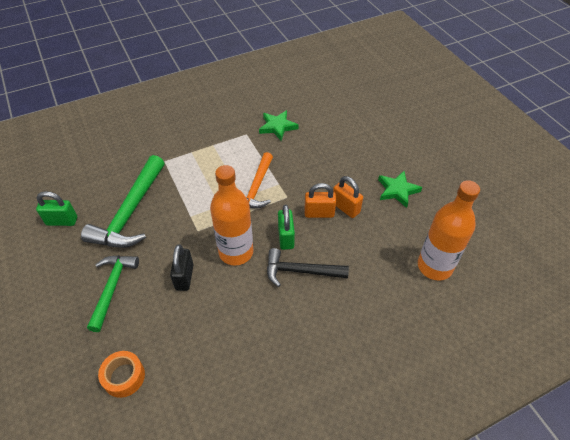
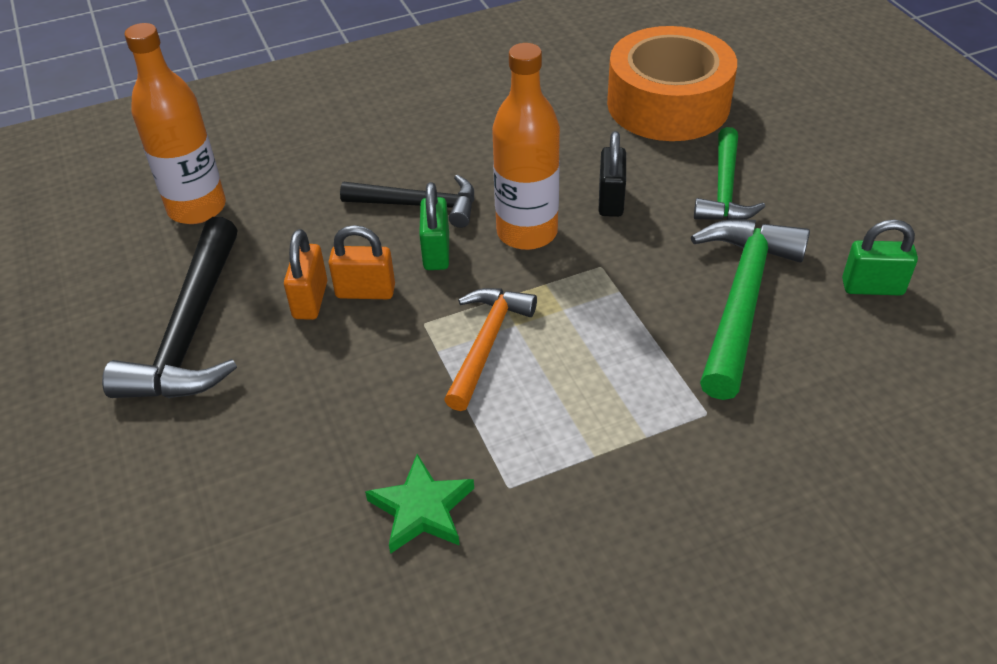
camera: 175 degrees left, 5 degrees down
orange tape [98,351,145,398] -> orange tape [607,26,737,141], size x2.29
orange padlock [333,176,363,218] -> orange padlock turned 45 degrees clockwise [284,229,327,320]
green star [378,171,422,208] -> black hammer [102,217,238,398]

